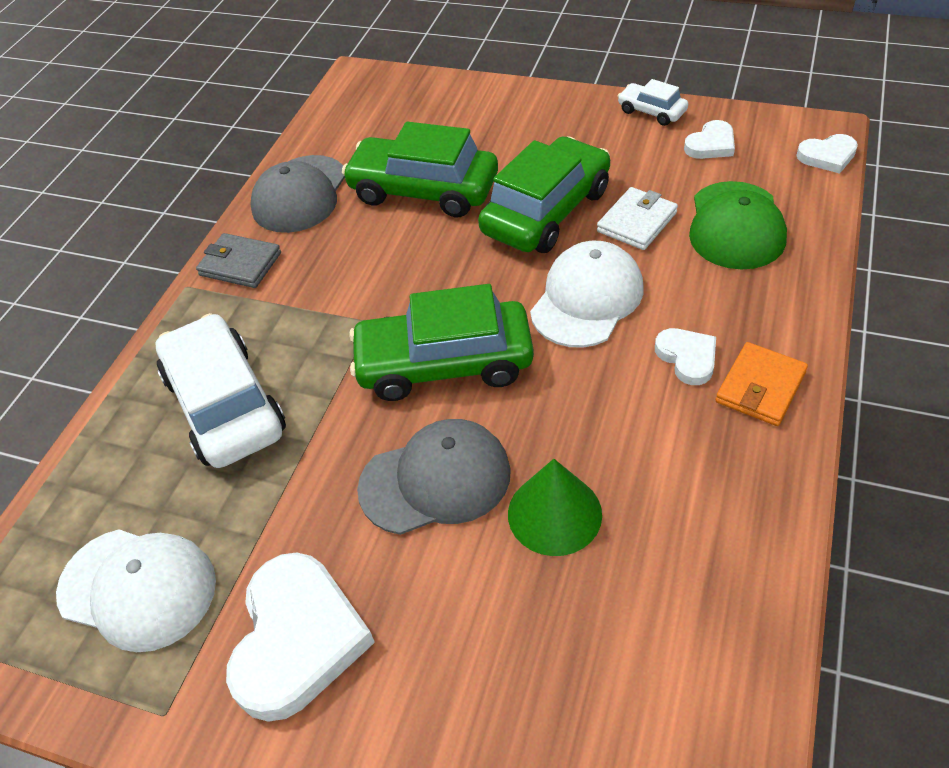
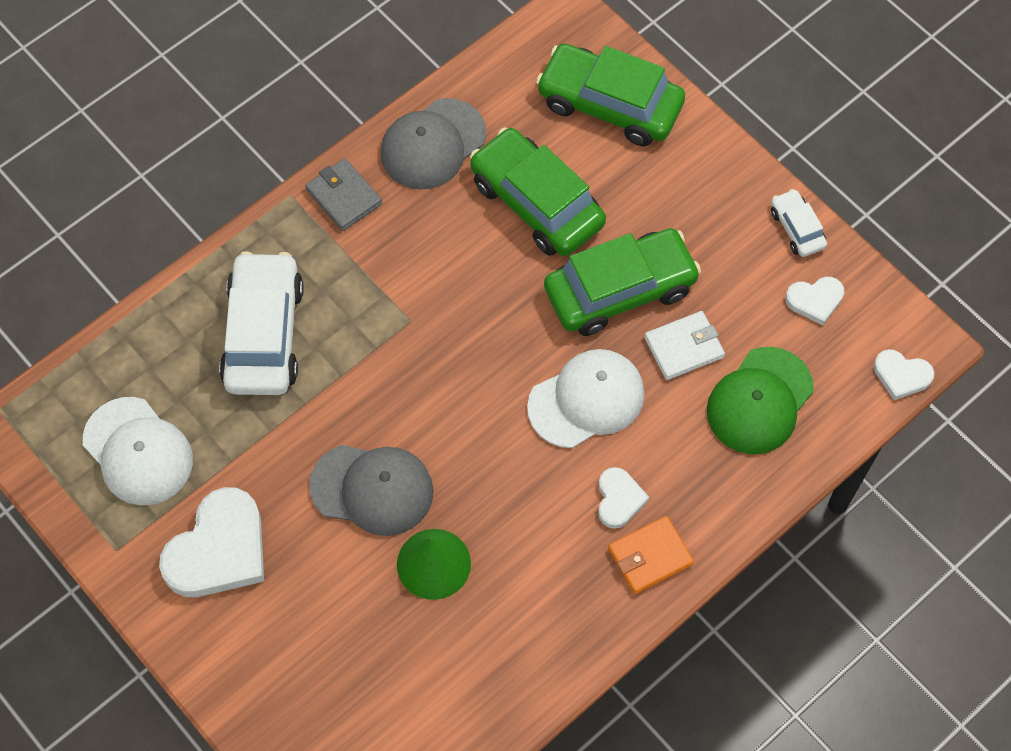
camera: 25 degrees right, 15 degrees up
green car [349,284,534,401] -> green car moved to [536,43,685,146]

